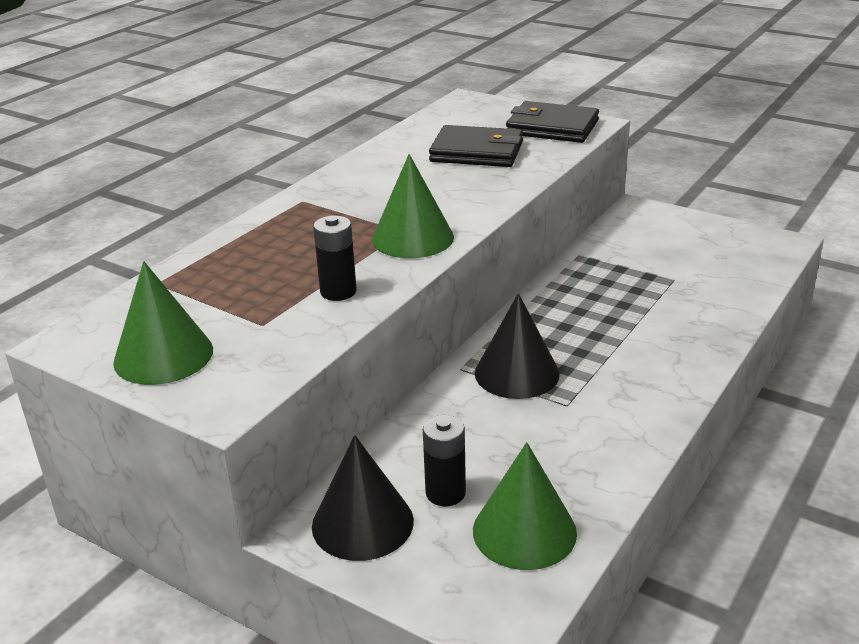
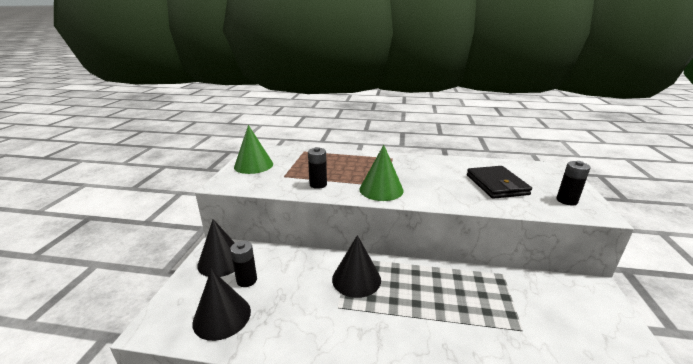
camera: 65 degrees right, 5 degrees down
green cone [473,442,577,570] -> black cone [192,269,251,341]
black wallet [506,101,599,143] -> black battery [556,161,590,205]

